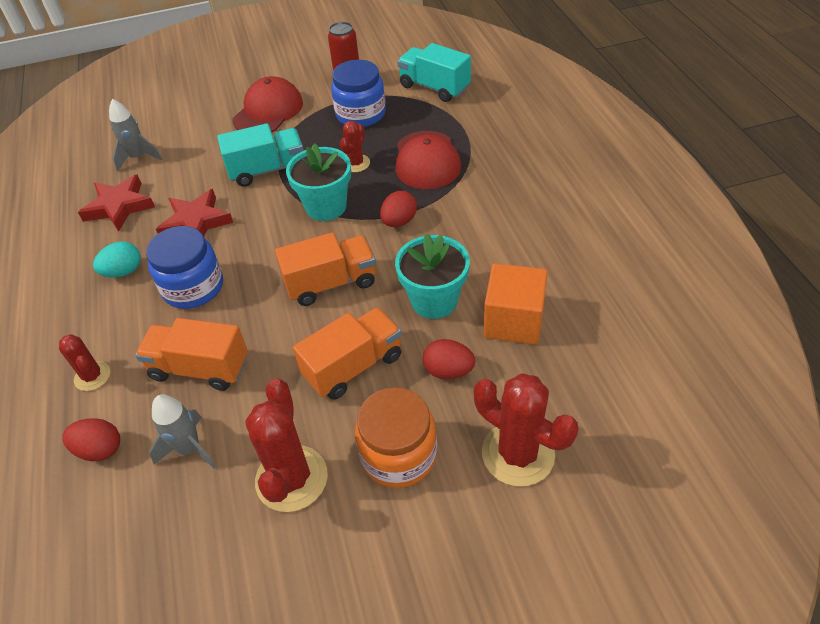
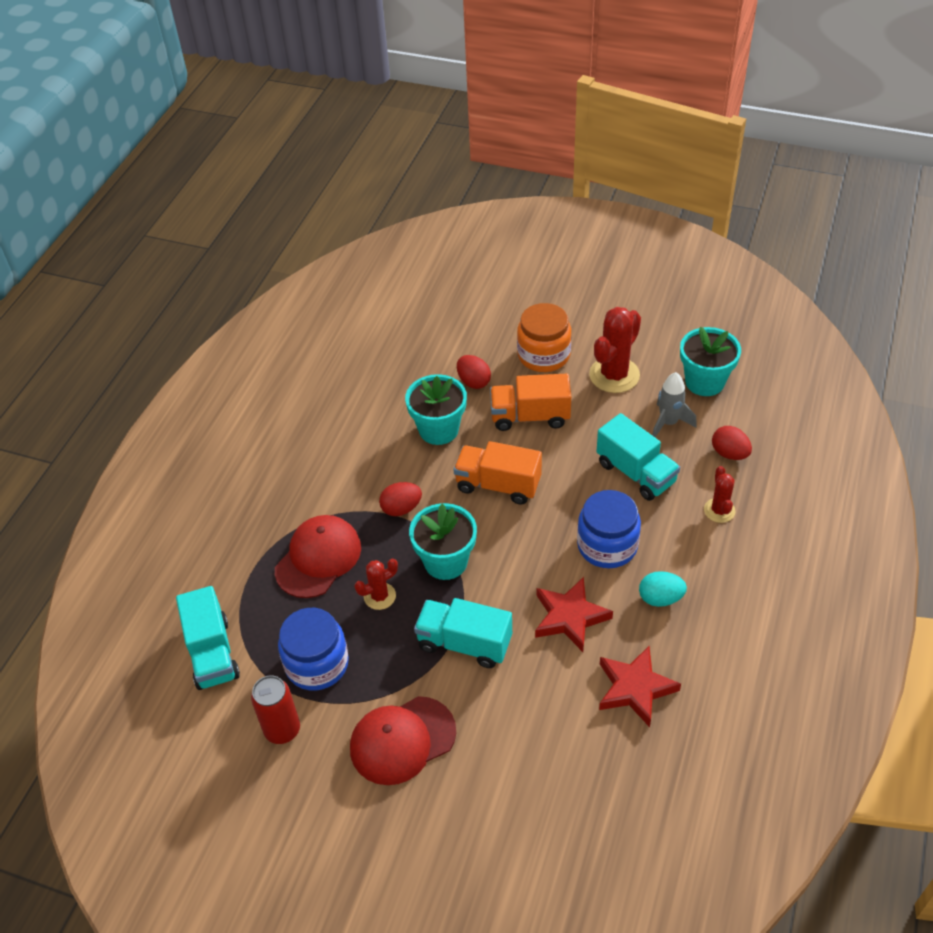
camera: 145 degrees left, 0 degrees up
grey rocket [109,99,162,172] -> none
orange truck [135,318,248,391] -> turquoise truck [596,413,680,501]
red cactus [474,373,579,486] -> none
orange cube [484,263,548,345] -> none
none -> turquoise flower pot [680,327,741,396]

